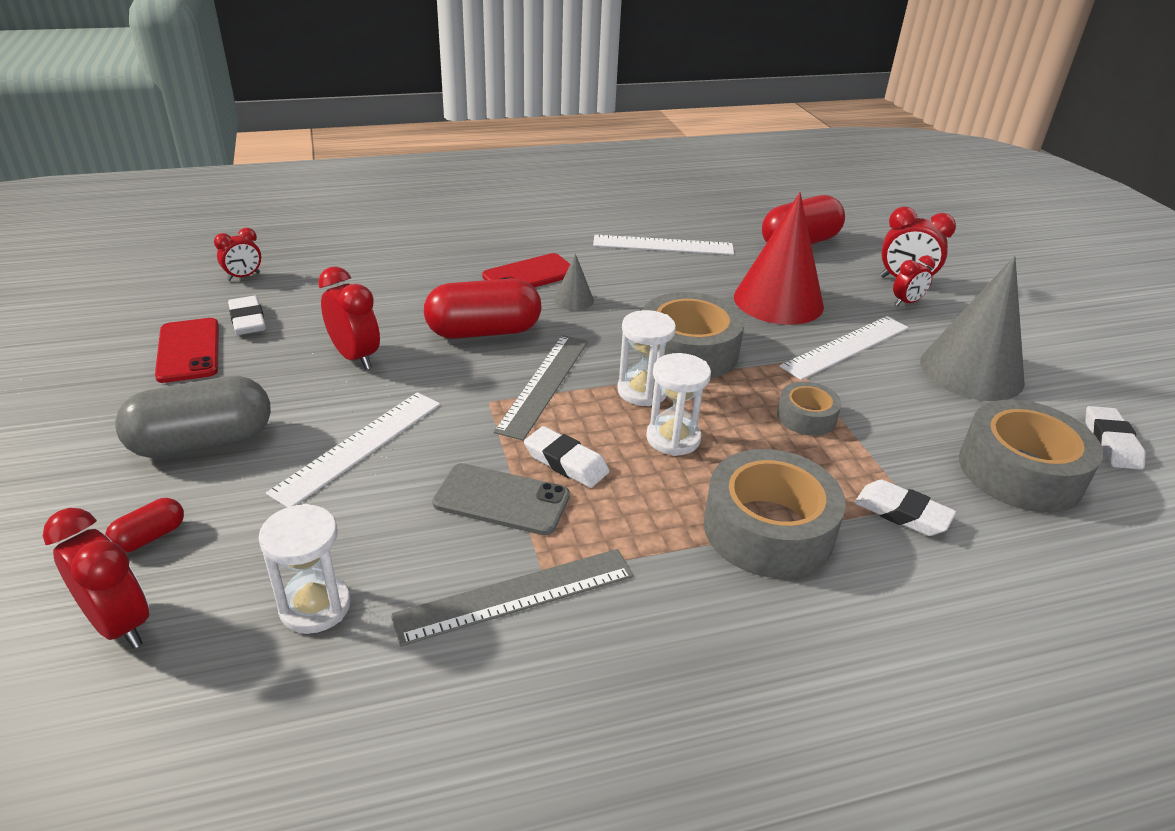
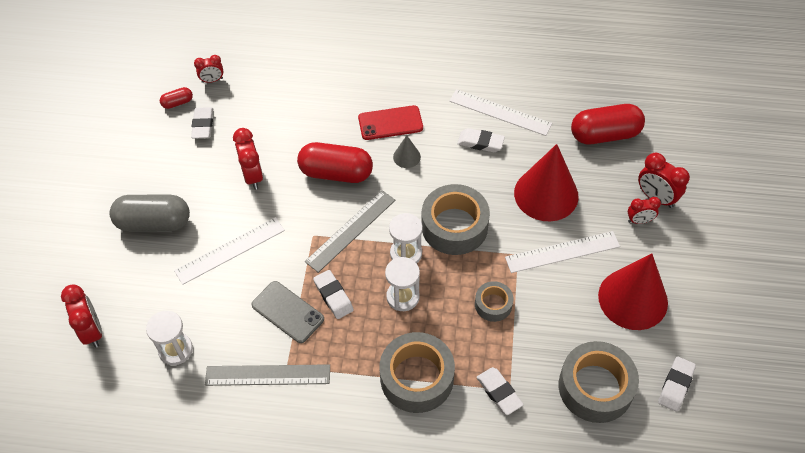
camera: 25 degrees right, 20 degrees up
red capsule [105,498,184,553] -> red capsule moved to [160,87,193,109]
red phone [155,318,219,383] -> none
grey cone [920,256,1025,401] -> red cone [598,254,668,330]
none -> white eraser [457,128,505,152]

